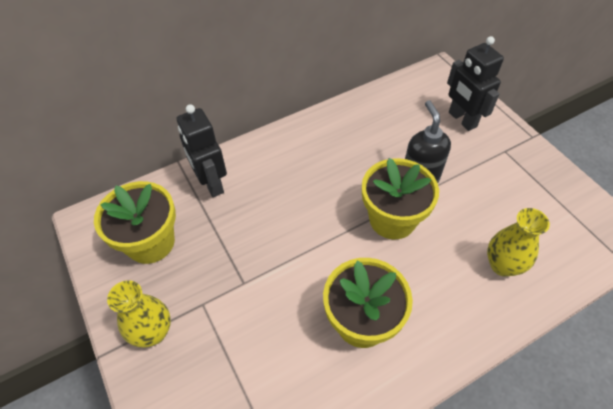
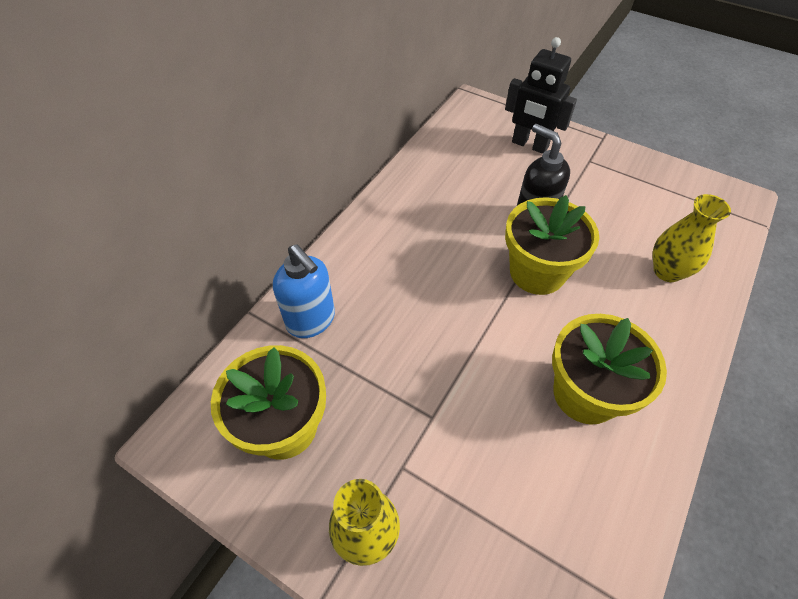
camera: 30 degrees left, 0 degrees up
black robot [177,105,227,197] -> blue soap dispenser [273,244,335,338]

